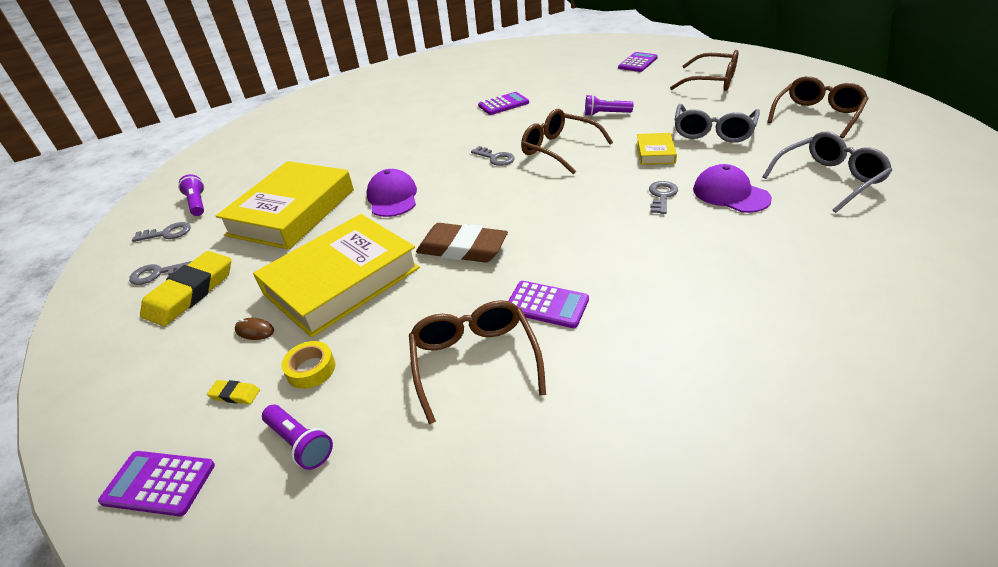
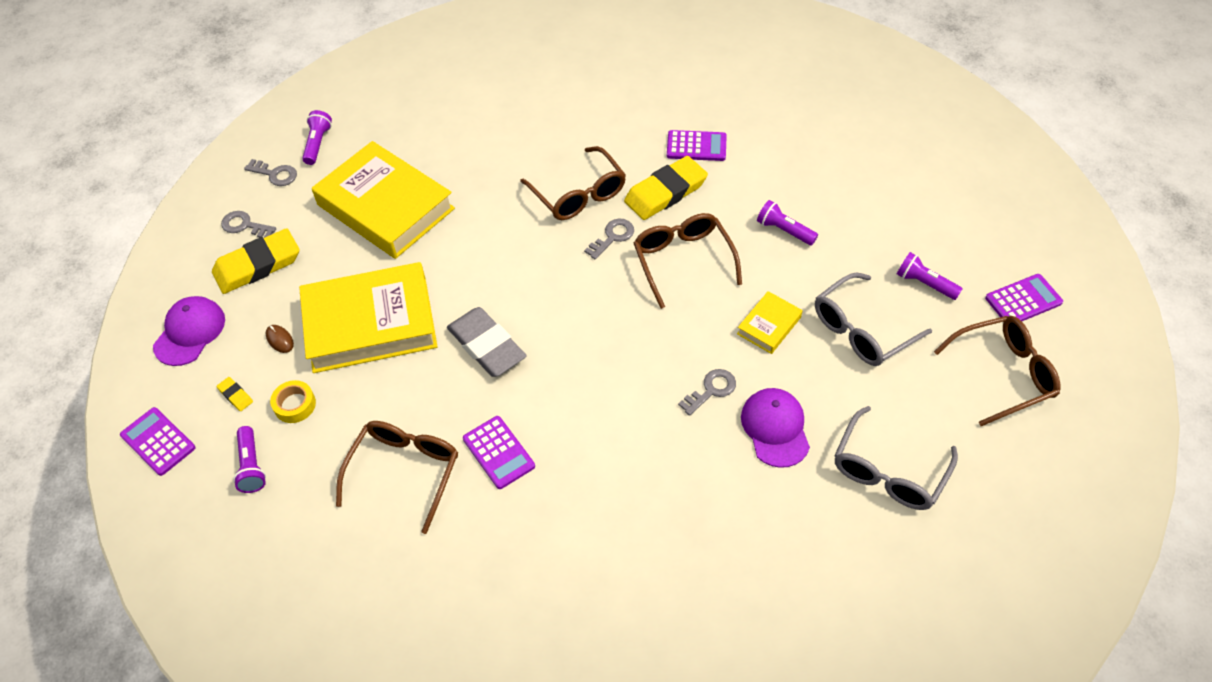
camera: 30 degrees right, 15 degrees up
yellow book [215,161,354,250] -> yellow book turned 75 degrees clockwise [312,141,455,259]
purple cap [366,169,417,217] -> purple cap moved to [153,296,225,366]
brown eraser [416,223,508,263] -> grey eraser [447,307,527,377]
grey key [471,146,515,166] -> grey key turned 120 degrees counterclockwise [584,219,634,260]
purple calculator [618,52,658,72] -> purple calculator moved to [985,274,1063,321]
brown glasses [670,50,739,91] -> brown glasses moved to [520,146,626,220]
grey glasses [762,131,892,213] -> grey glasses turned 120 degrees clockwise [834,406,958,510]
none -> yellow eraser [624,156,708,220]
none -> purple flashlight [897,252,963,300]

